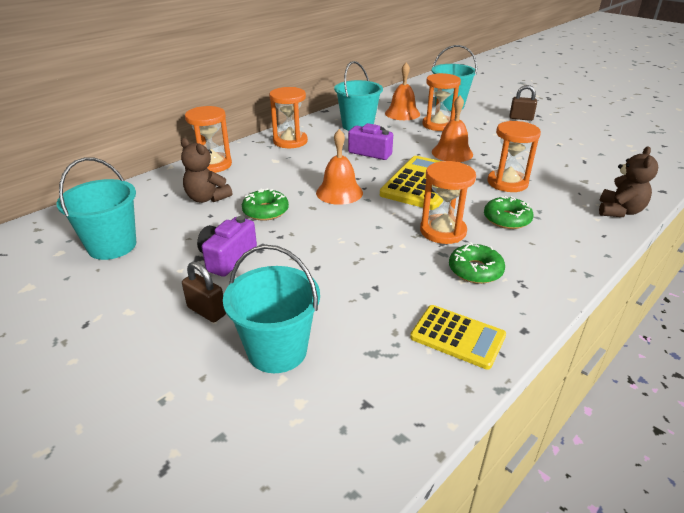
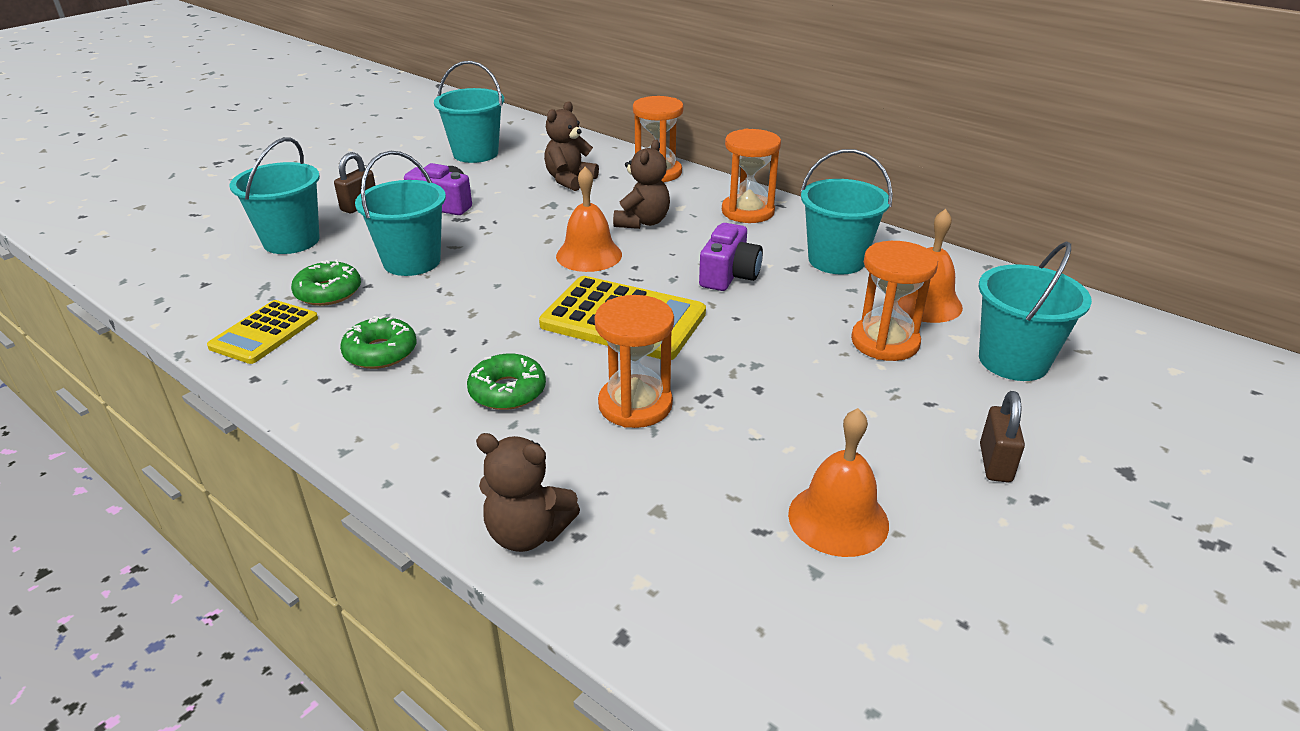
camera: 85 degrees right, 0 degrees up
green donut [242,188,289,221] -> green donut moved to [291,259,361,306]
orange hourglass [420,161,476,244] -> none
orange bell [432,96,473,162] -> orange bell moved to [788,408,889,557]
none -> turquoise bucket [355,151,446,276]
none -> brown teddy bear [613,139,670,229]

